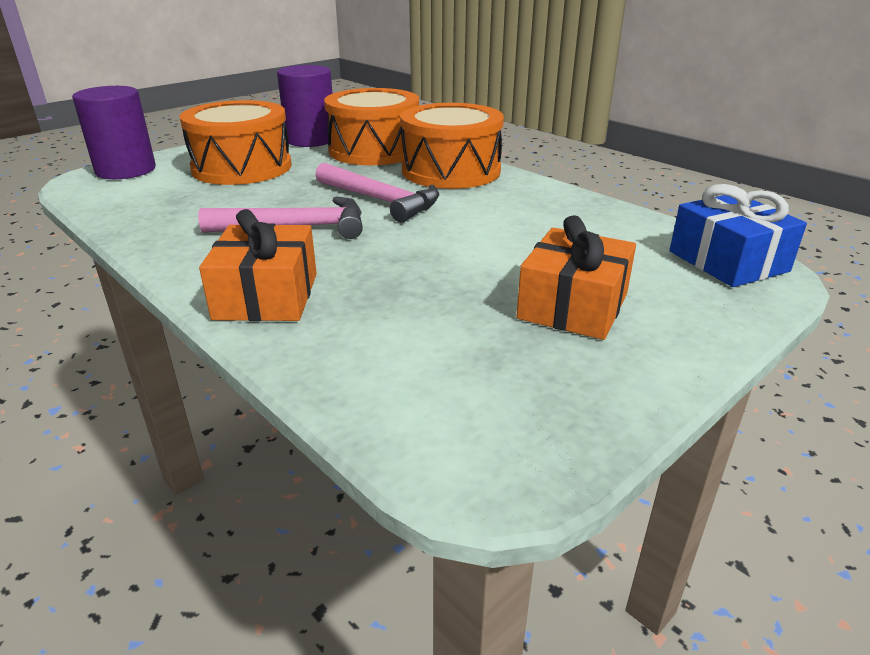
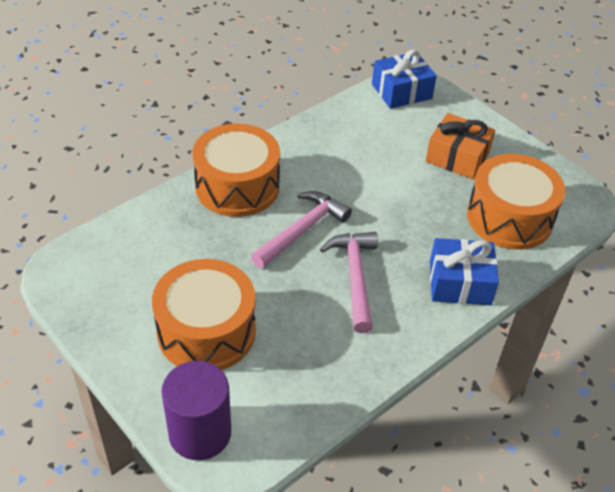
camera: 90 degrees left, 15 degrees up
orange gift [199,209,317,321] -> blue gift [430,238,499,305]
purple cylinder [277,65,333,147] -> none
orange drum [324,88,419,165] -> orange drum moved to [467,154,565,250]

